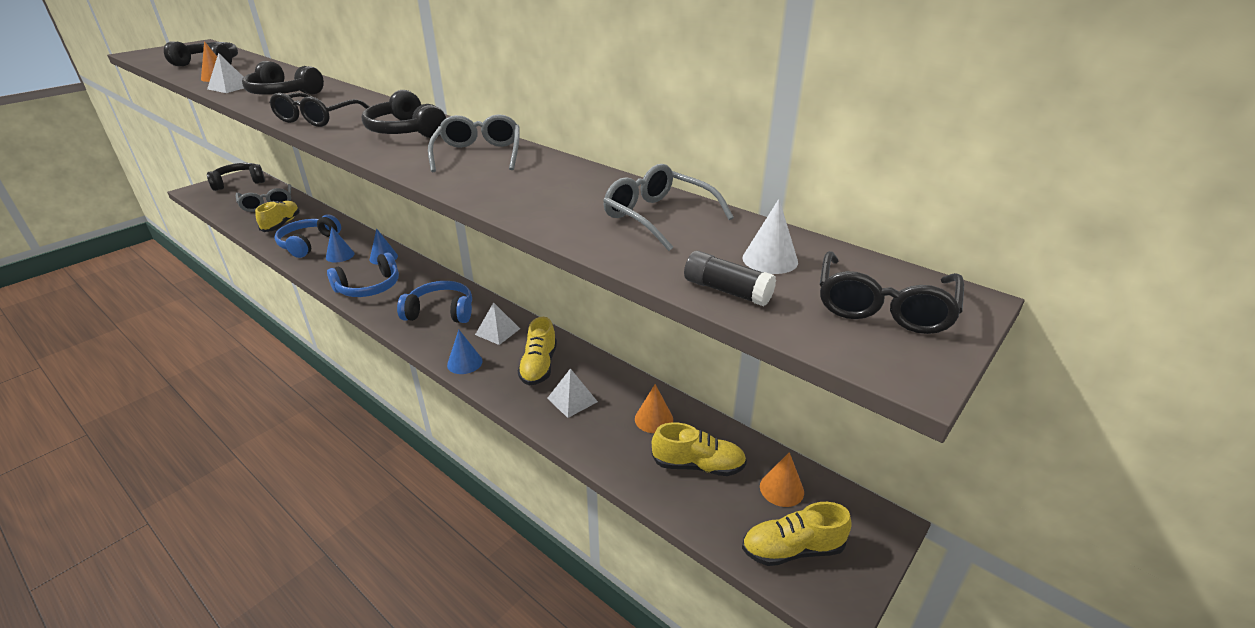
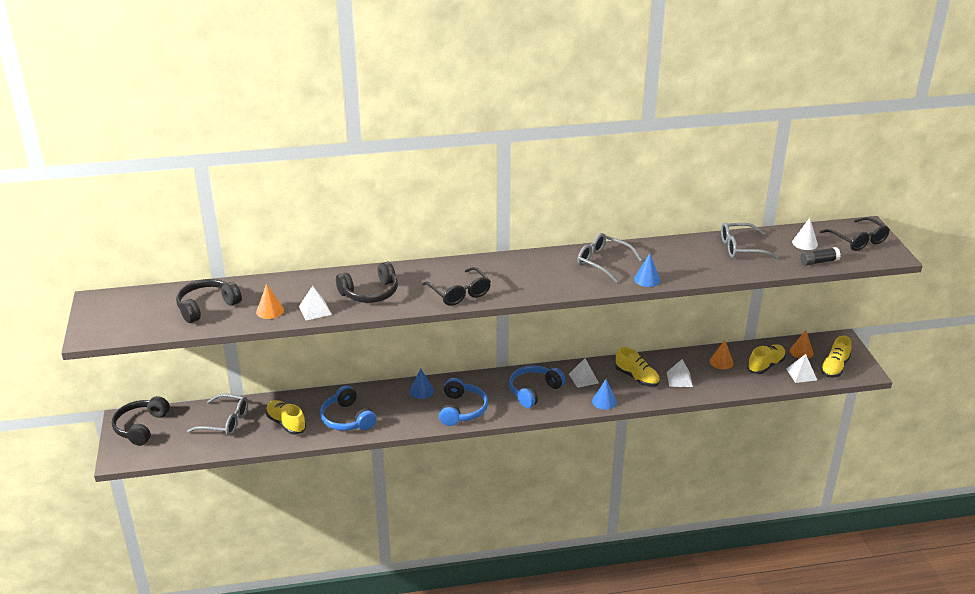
camera: 50 degrees left, 0 degrees up
blue cone [326,227,355,262] -> blue cone moved to [634,253,660,287]
black headphones [362,90,446,138] -> none
none -> white pyramid [786,354,817,383]

